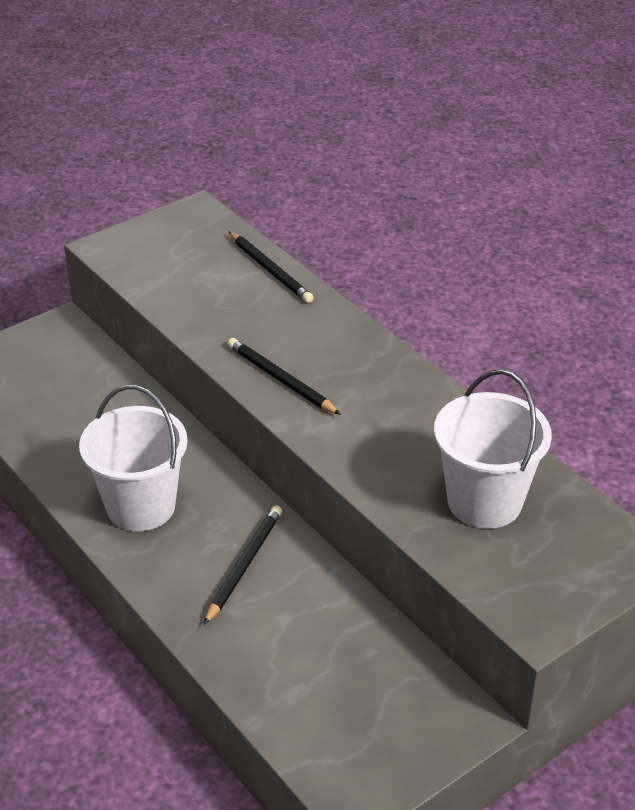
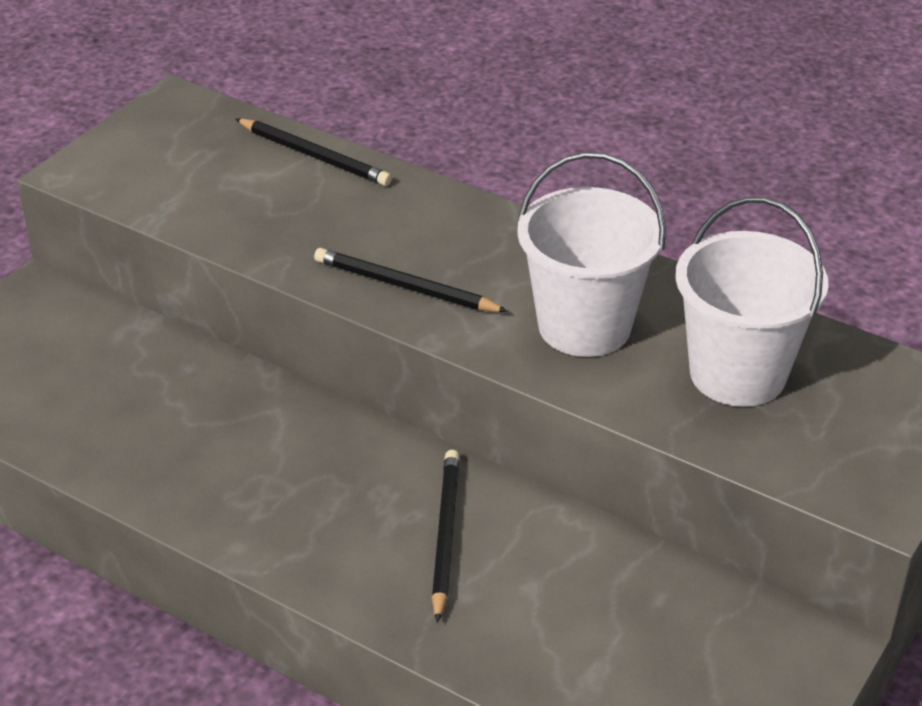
camera: 20 degrees left, 0 degrees up
white bucket [79,385,188,531] -> white bucket moved to [517,152,666,357]

